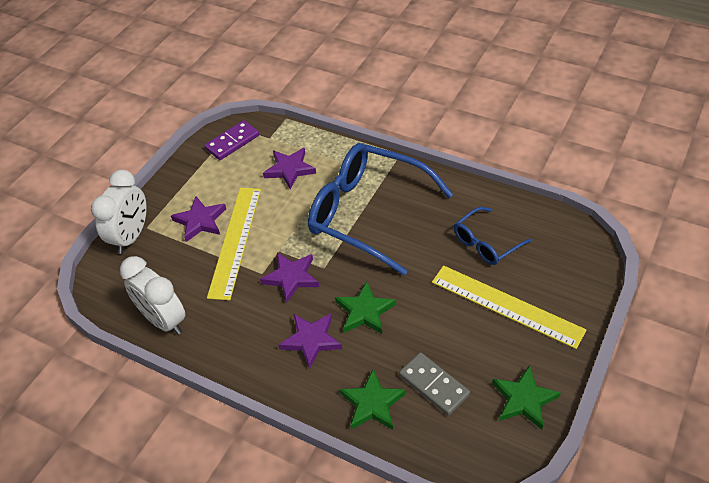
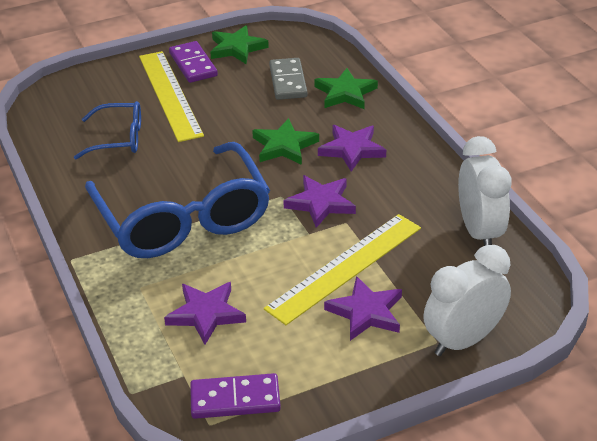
camera: 145 degrees left, 10 degrees down
none -> purple domino [169,41,218,83]

